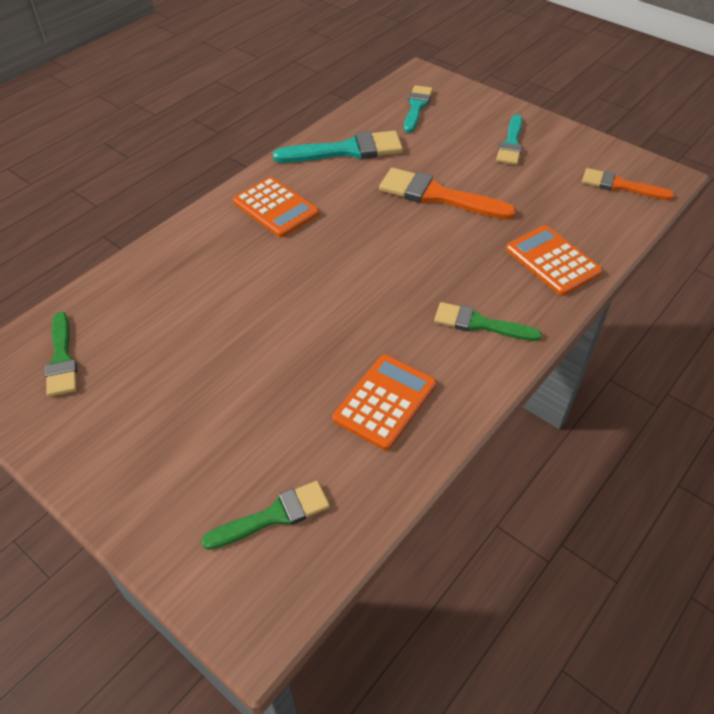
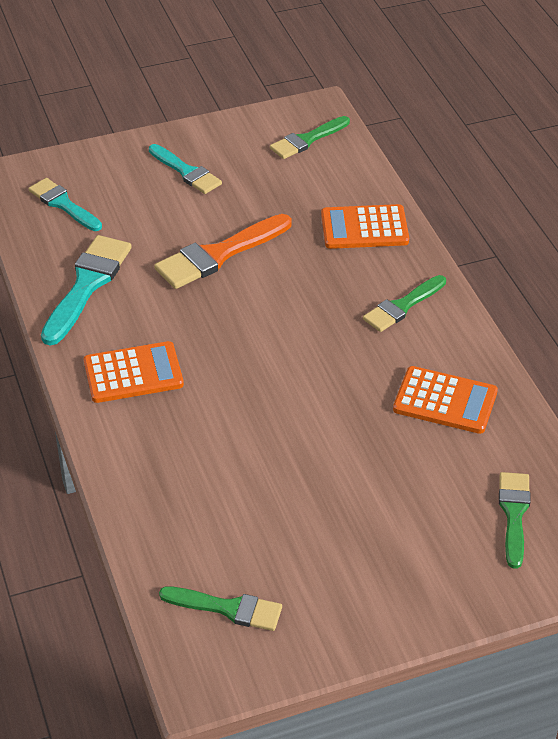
camera: 60 degrees left, 5 degrees down
orange calculator [333,354,437,450] -> orange calculator turned 135 degrees clockwise [393,366,498,434]
orange brush [582,168,674,200] -> green brush [270,116,350,159]

